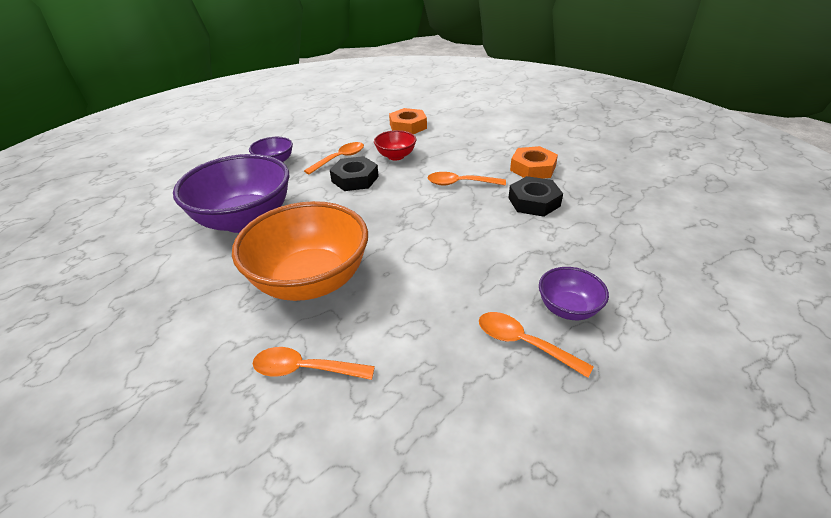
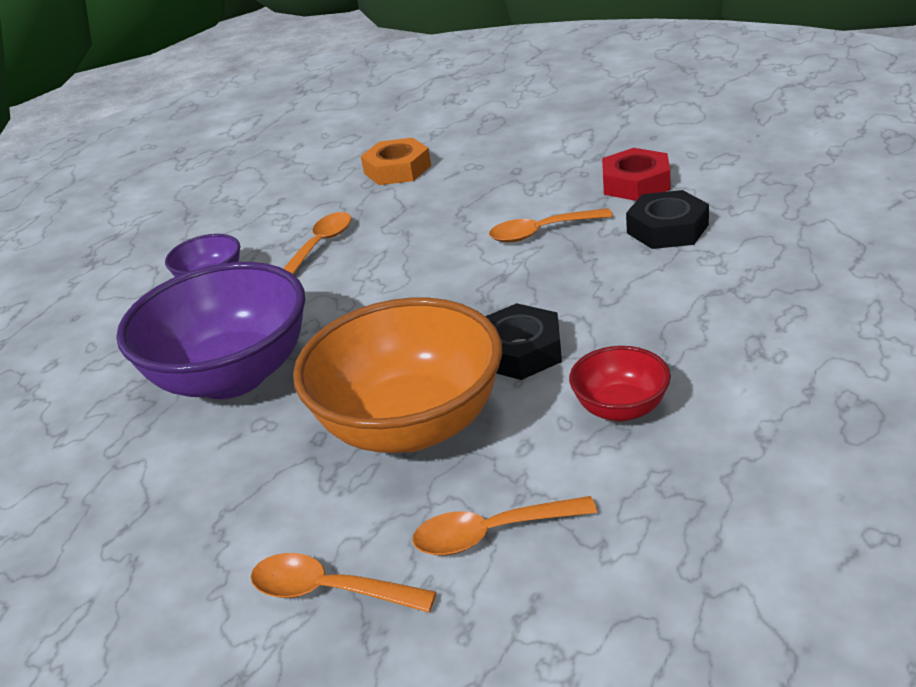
camera: 15 degrees left, 5 degrees down
black nut [330,156,379,191] -> black nut moved to [485,303,562,380]
red bowl [374,130,416,161] -> red bowl moved to [569,346,671,421]
orange spoon [479,312,594,378] -> orange spoon moved to [251,553,436,612]
orange nut [510,146,558,179] -> red nut [602,148,670,201]
purple bowl [539,267,609,320] -> none

